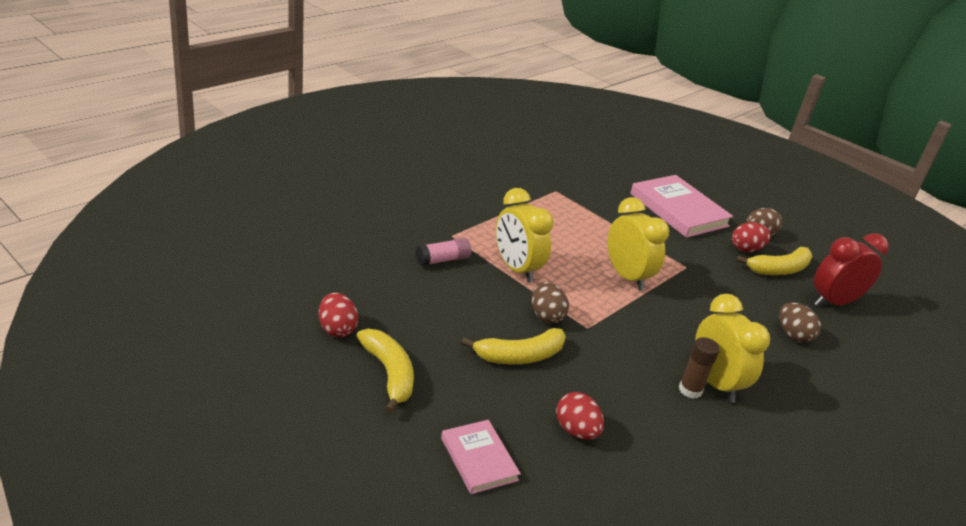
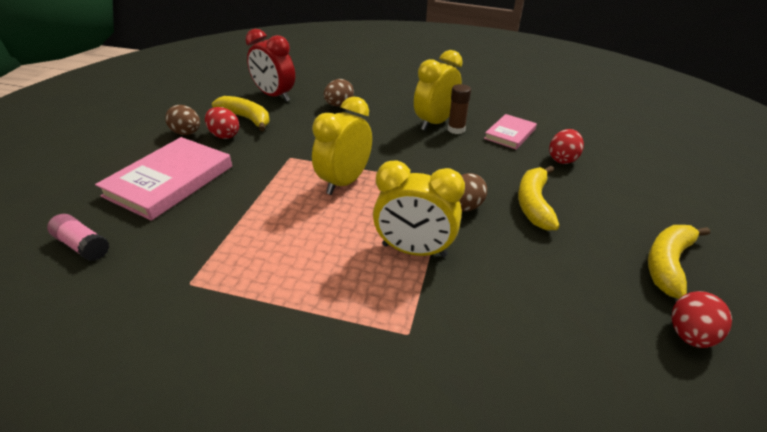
camera: 115 degrees left, 5 degrees up
pink glue stick [415,238,471,266] -> pink glue stick moved to [47,214,110,261]
pink book [441,420,521,494] -> pink book moved to [484,114,537,149]
yellow banana [461,328,566,364] -> yellow banana turned 120 degrees counterclockwise [518,165,560,230]
yellow clock [496,188,554,283] -> yellow clock turned 75 degrees clockwise [373,161,465,257]

